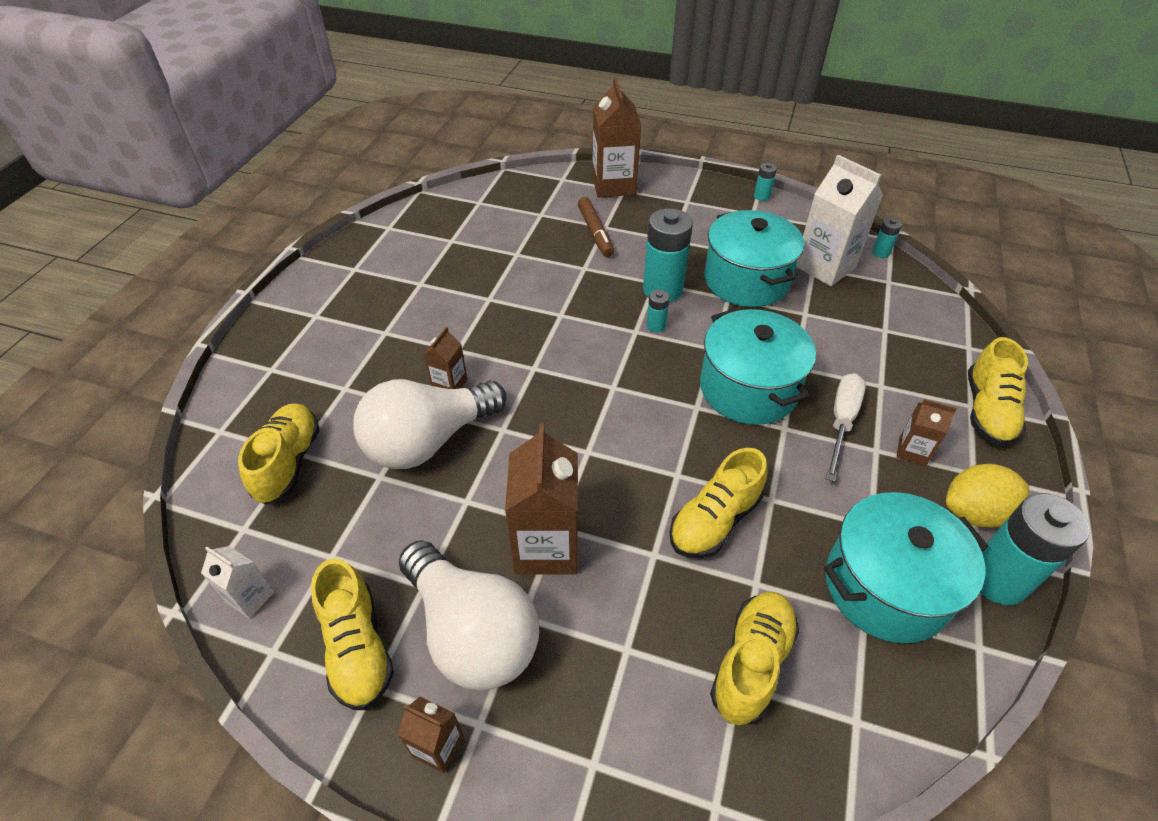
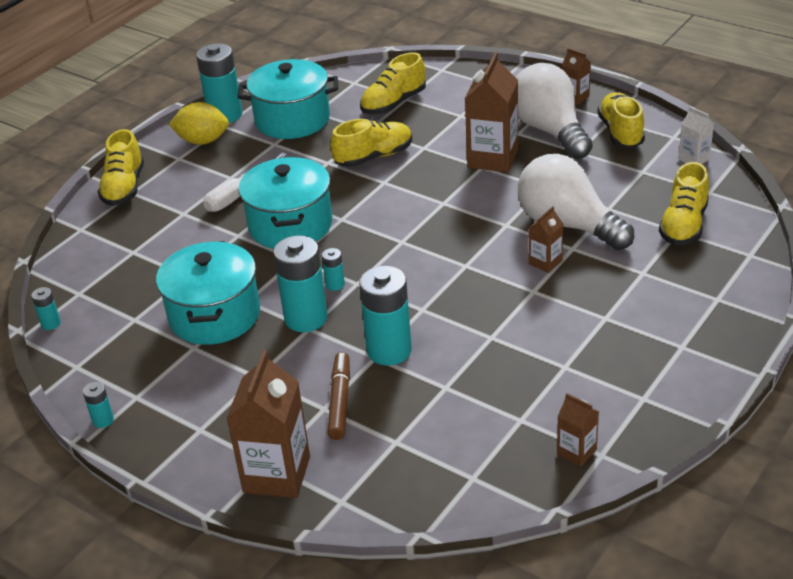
camera: 160 degrees left, 10 degrees down
white light bulb [353,379,507,469] -> white light bulb turned 120 degrees counterclockwise [518,154,634,250]
white carton [796,155,883,286] -> none
brown carton [896,399,957,466] -> brown carton moved to [557,393,599,467]
yellow shoe [968,337,1028,446] -> yellow shoe turned 150 degrees clockwise [98,129,144,206]
none -> turquoise battery [359,266,412,365]

